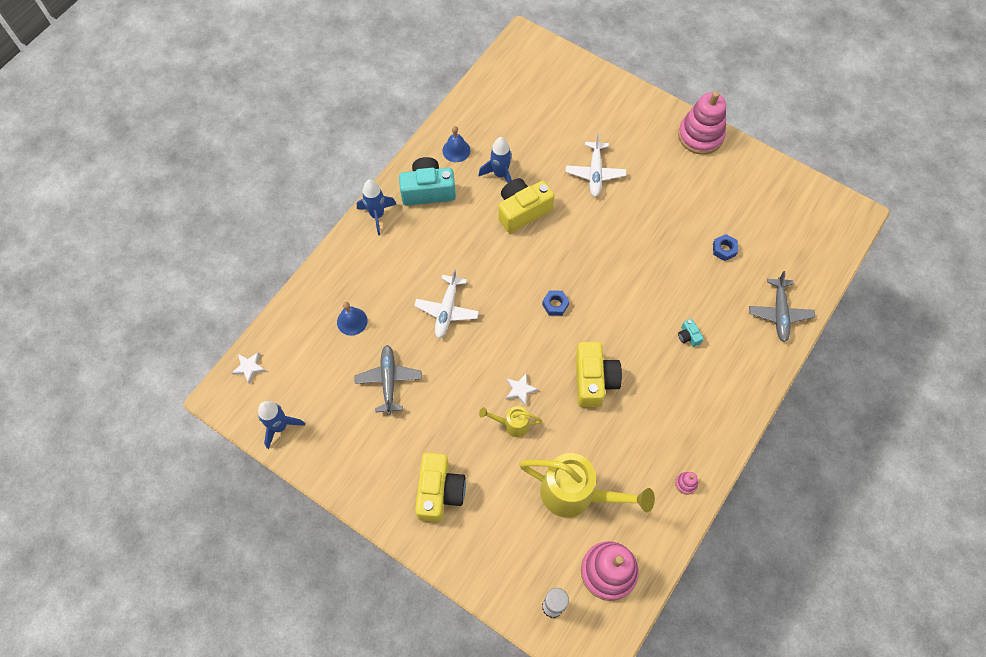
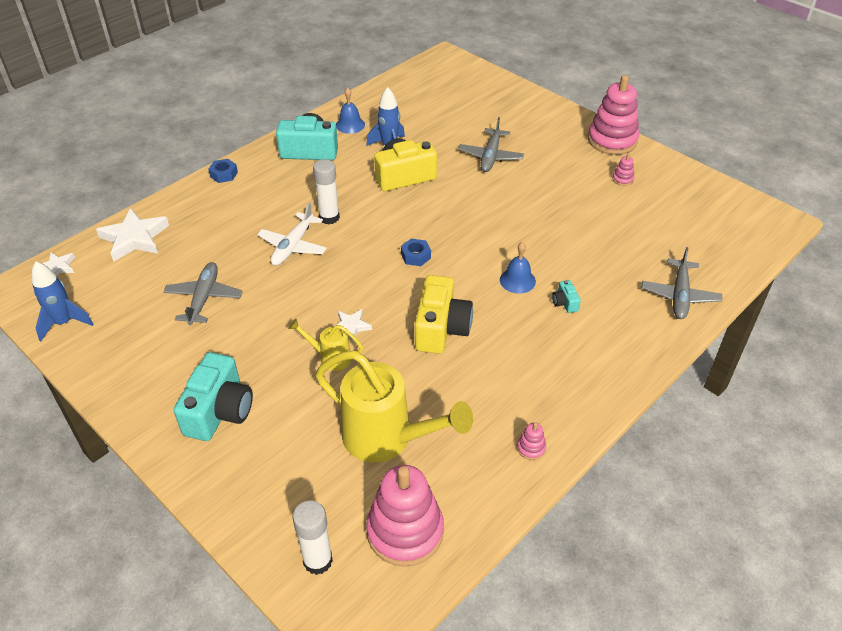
camera: 10 degrees right, 20 degrees down
blue bell [337,302,368,336] -> blue bell moved to [500,242,536,294]
blue rocket [357,180,396,235] -> none
yellow camera [415,453,466,522] -> turquoise camera [174,352,253,441]
white plane [566,133,626,197] -> grey plane [458,117,524,172]
blue nut [713,234,738,261] -> blue nut moved to [208,159,238,183]
none -> white star [96,208,169,262]
none -> white glue stick [313,159,340,224]
none -> pink stacking toy [612,154,634,186]

